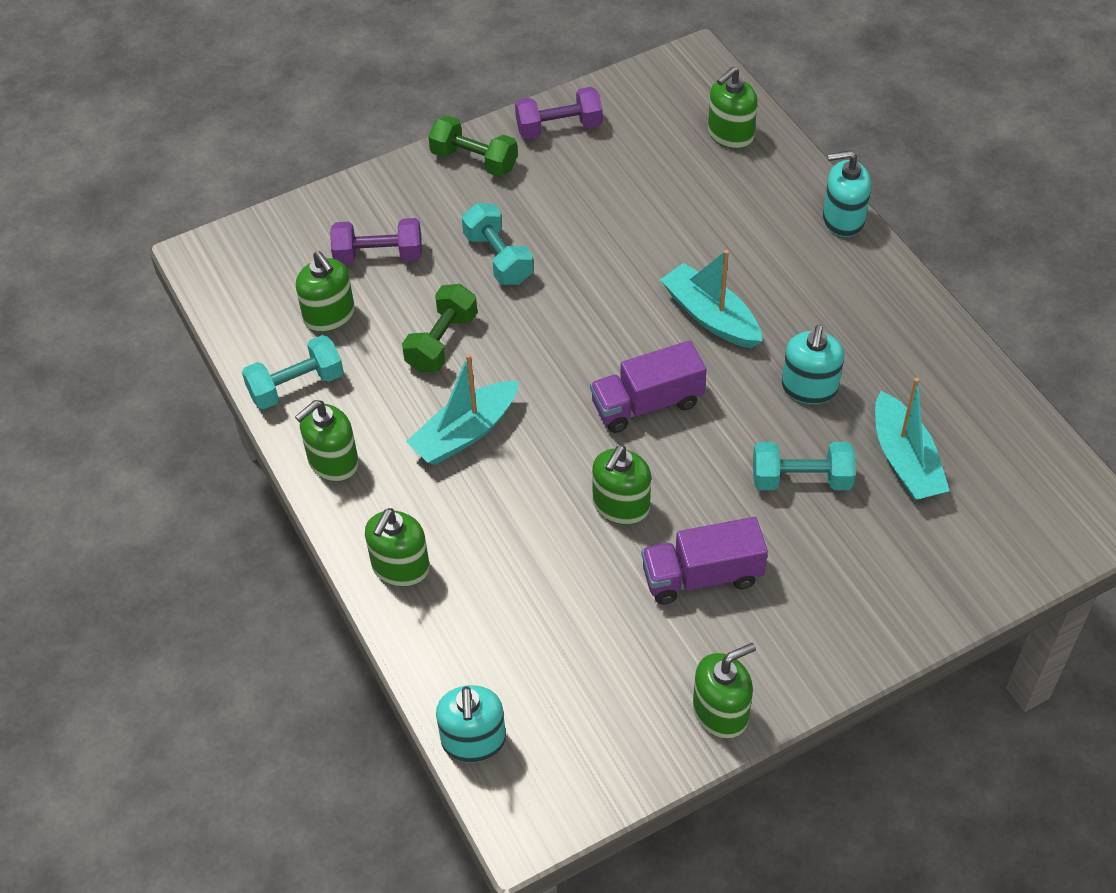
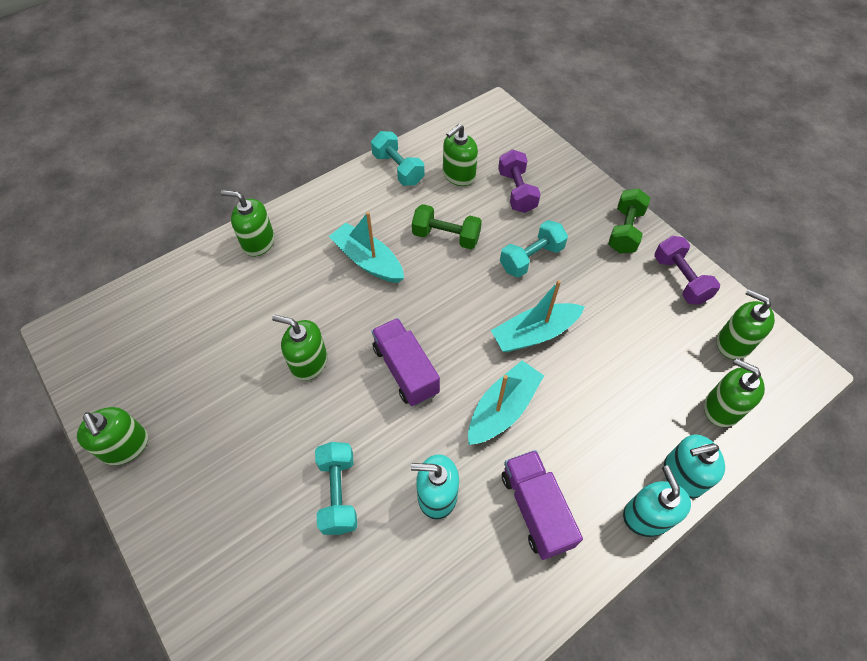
camera: 80 degrees right, 5 degrees up
green soap dispenser [295,400,359,482] -> green soap dispenser moved to [717,289,775,359]
turquoise soap dispenser [436,685,506,762] -> turquoise soap dispenser moved to [664,434,725,499]
purple truck [642,517,768,605] -> purple truck moved to [502,450,583,560]
turquoise boat [875,378,950,500] -> turquoise boat moved to [491,280,585,352]

